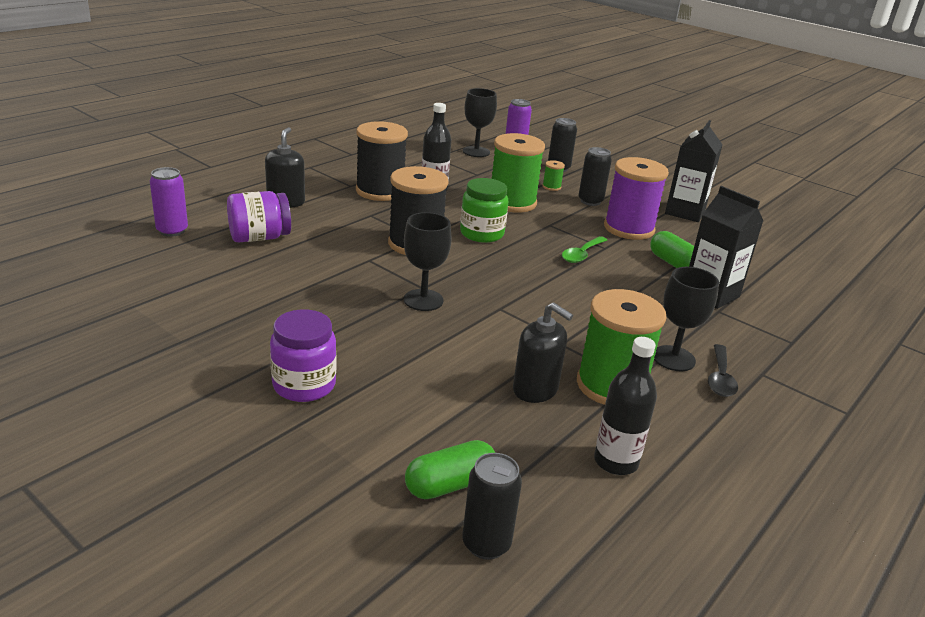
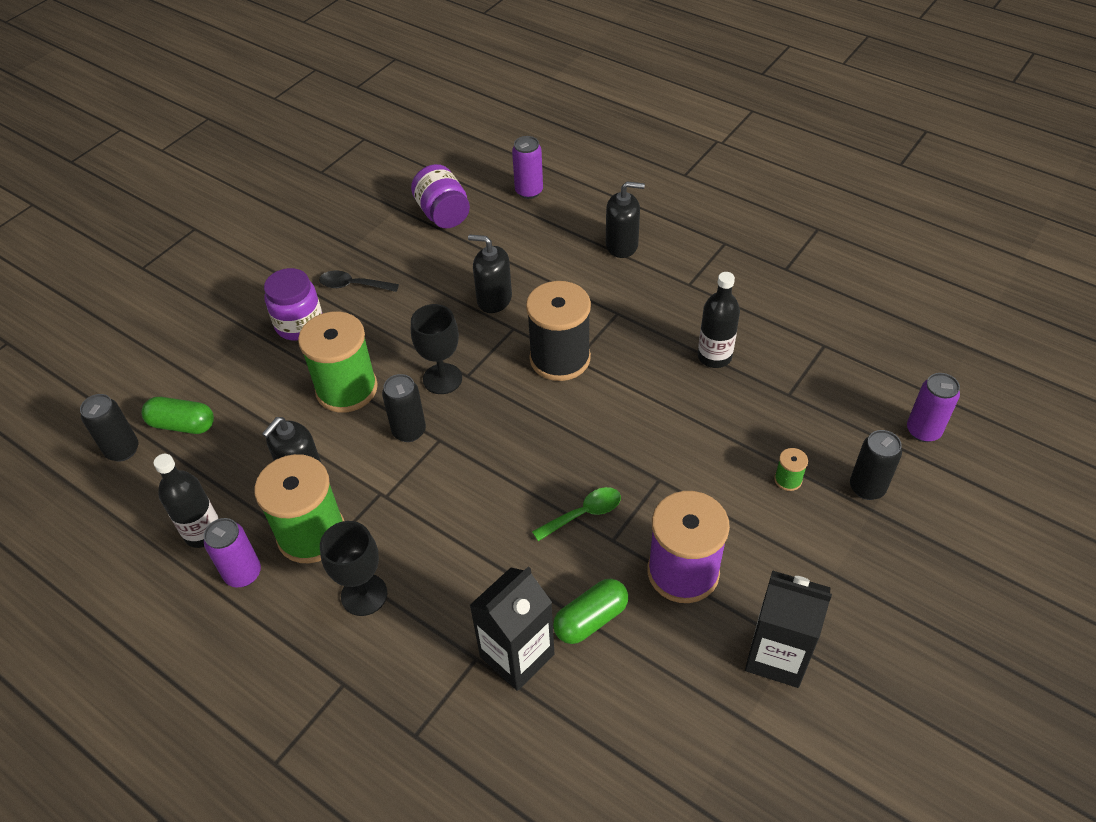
camera: 90 degrees right, 20 degrees up
purple jar [227,191,291,242] -> purple jar moved to [411,164,470,228]
black spool [356,121,408,201] -> none
green capsule [405,440,495,499] -> green capsule turned 45 degrees counterclockwise [142,397,214,434]
green jar [460,178,509,243] -> none
black goblet [463,88,497,157] -> none
green spool [492,133,545,213] -> green spool moved to [298,311,378,413]
green spoon [562,236,607,263] -> green spoon turned 120 degrees clockwise [532,487,621,541]
black can [578,147,612,206] -> black can moved to [382,374,426,442]
black spoon [708,344,738,397] -> black spoon moved to [319,271,399,292]
none -> purple can [204,518,261,587]
none -> black soap dispenser [468,234,512,313]

